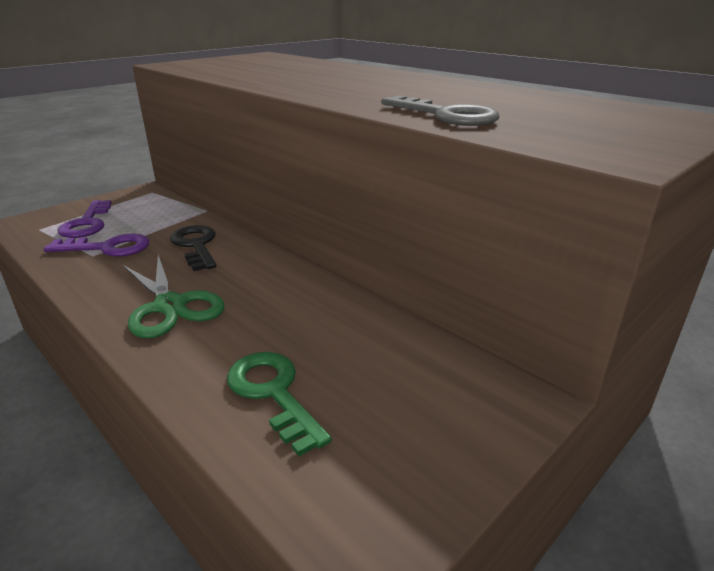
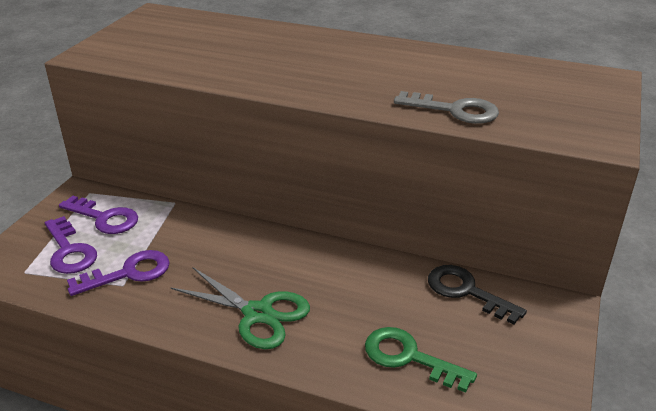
camera: 25 degrees left, 5 degrees up
black key [170,225,216,271] -> black key moved to [428,265,527,325]
none -> purple key [59,196,138,234]

